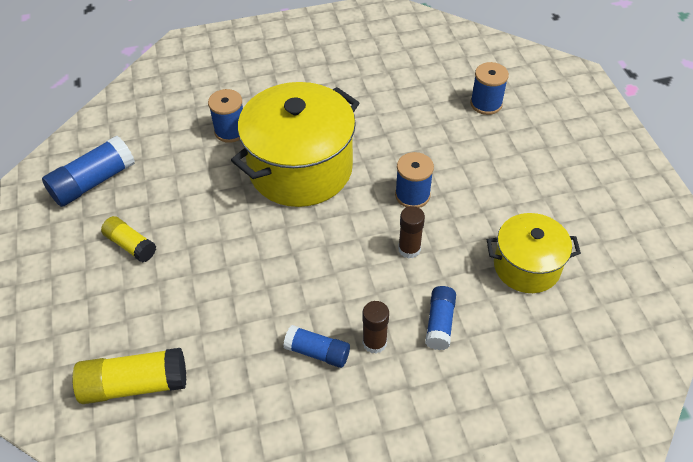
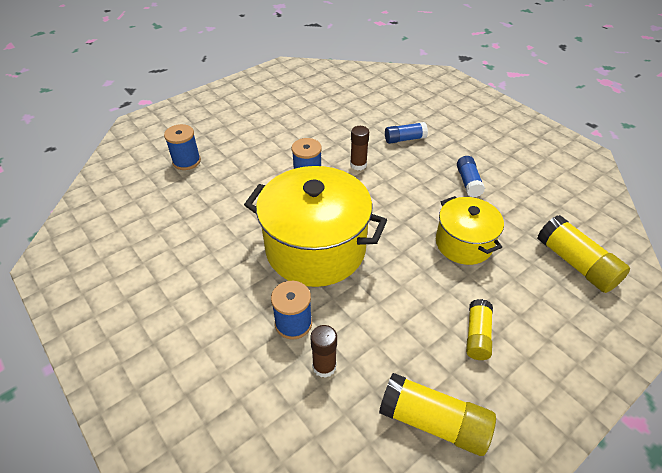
camera: 115 degrees left, 5 degrees down
blue glue stick [42,136,135,207] -> yellow glue stick [379,373,496,456]
brown glue stick [362,301,389,354] -> brown glue stick moved to [310,325,337,378]
yellow pot [487,213,581,293] -> yellow pot moved to [436,196,504,265]

